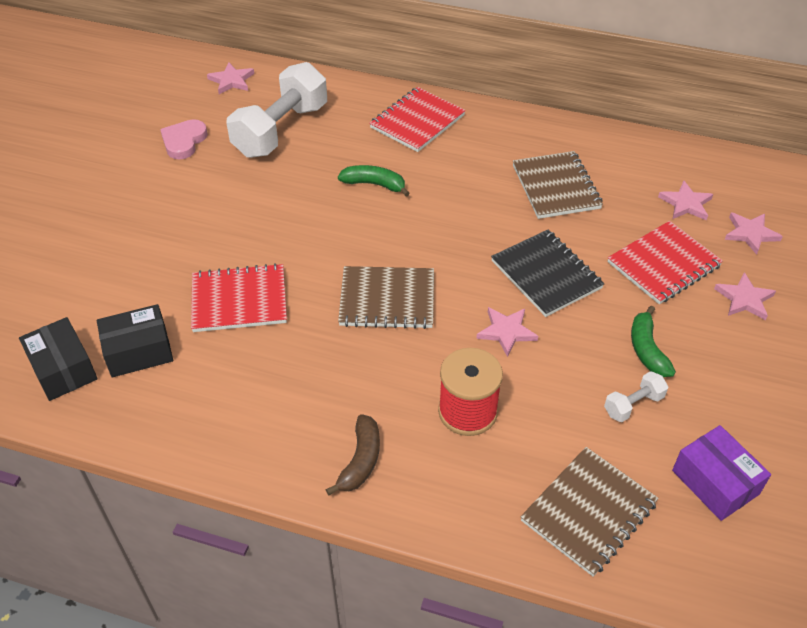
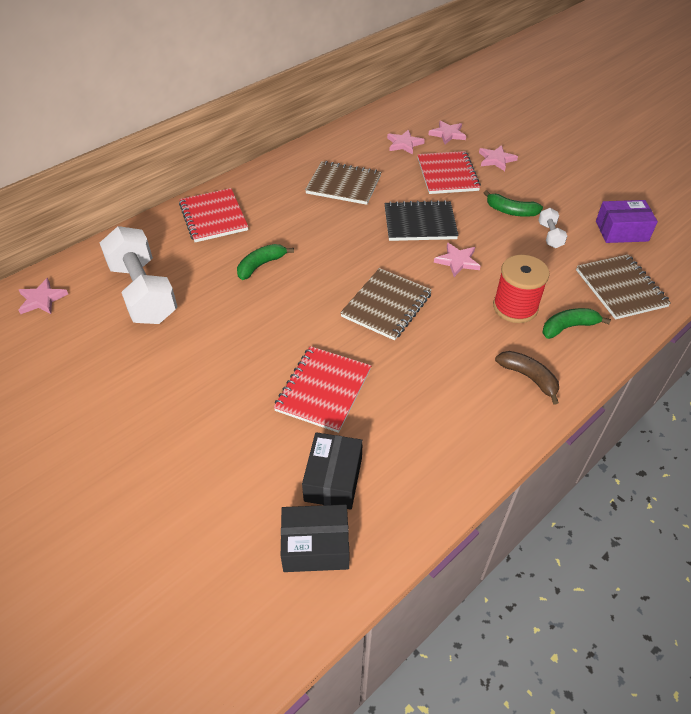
camera: 60 degrees left, 0 degrees up
pink heart [160,119,208,160] -> none
none -> green banana [542,308,611,339]

